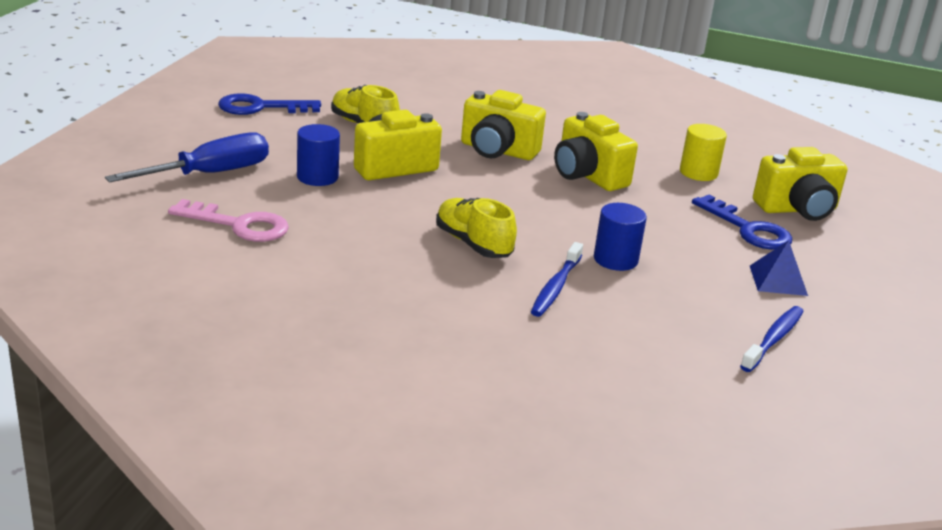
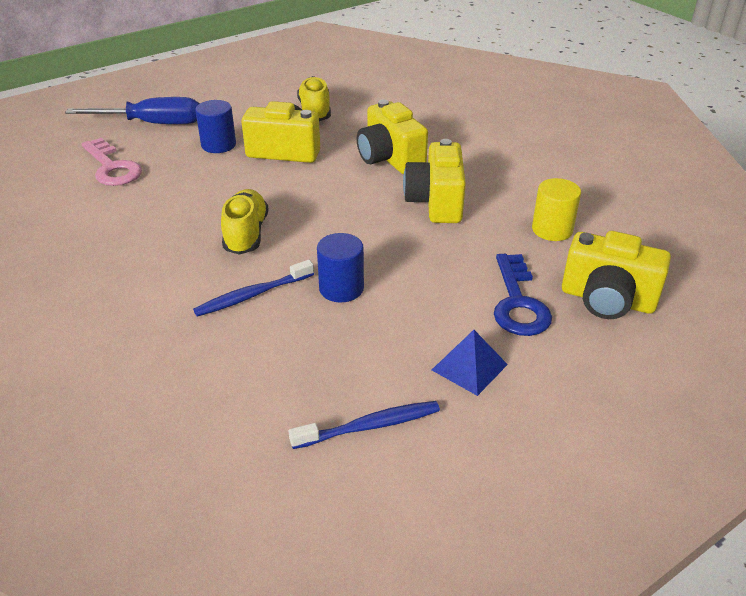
camera: 40 degrees right, 10 degrees up
blue key [218,94,321,115] -> none

